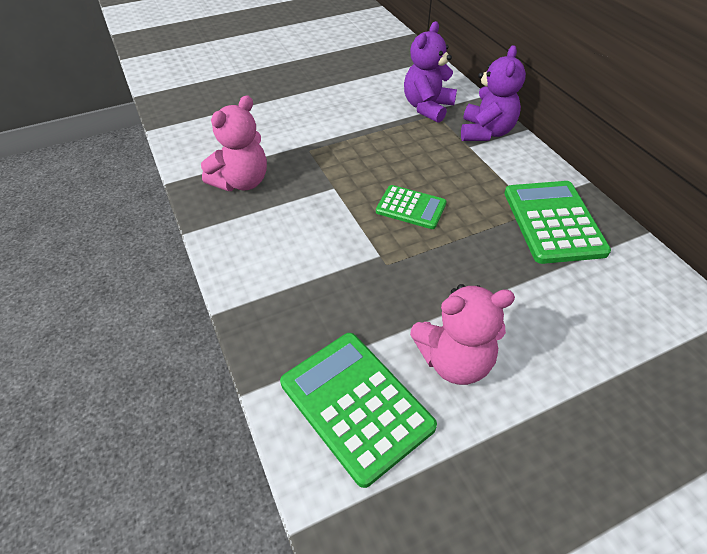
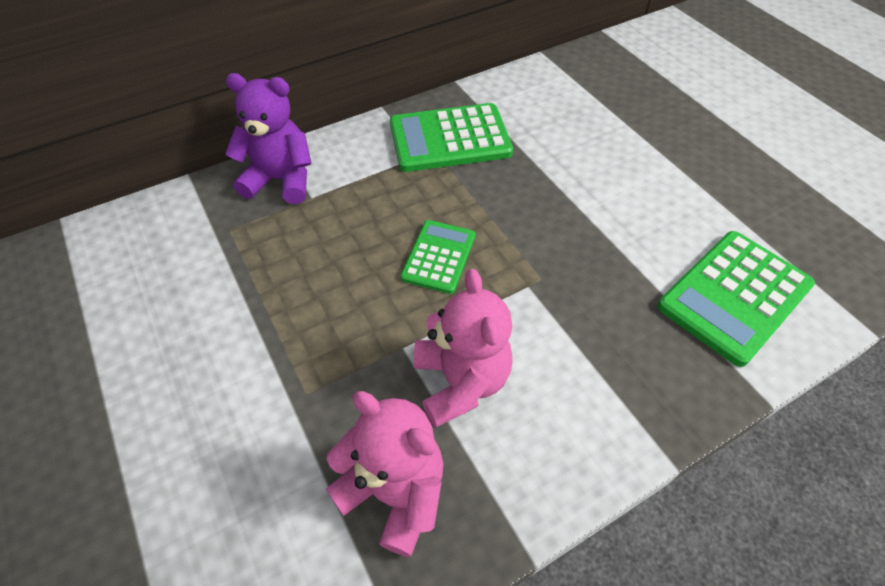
camera: 95 degrees left, 5 degrees up
purple teddy bear [404,21,457,123] -> none
pink teddy bear [410,284,515,385] -> pink teddy bear moved to [414,269,513,428]

